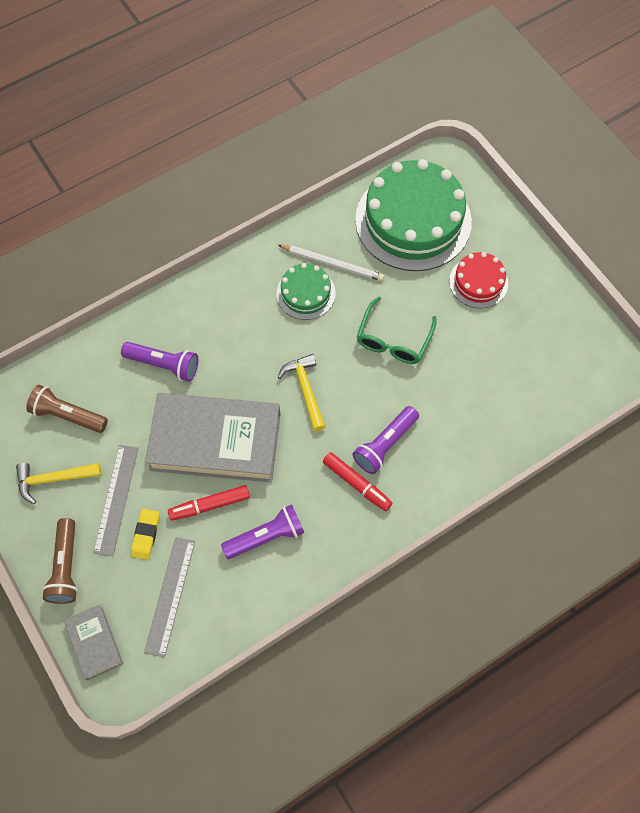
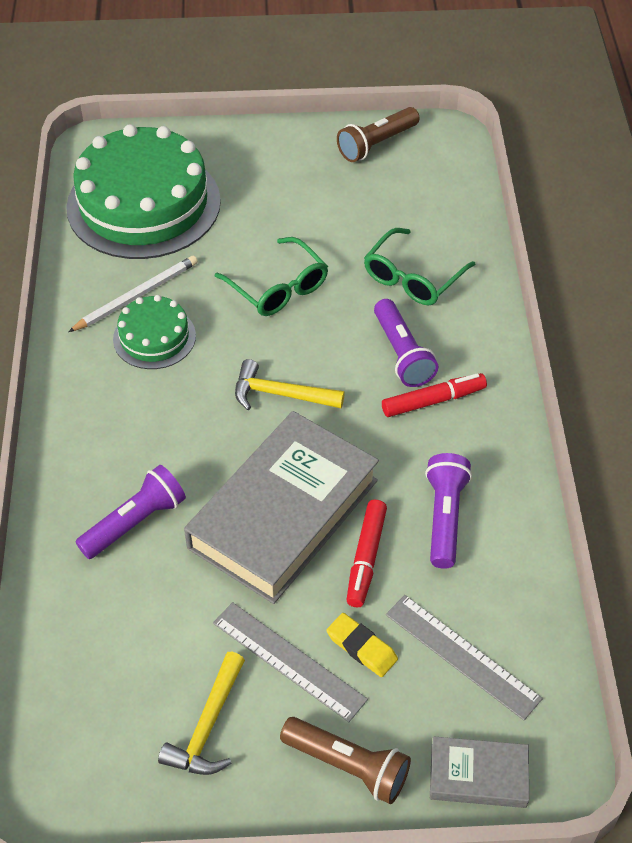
camera: 60 degrees left, 15 degrees down
brown flashlight [26,385,108,433] -> brown flashlight moved to [337,107,420,162]
red cake [449,252,508,308] -> none
none -> green glasses [364,228,476,306]

